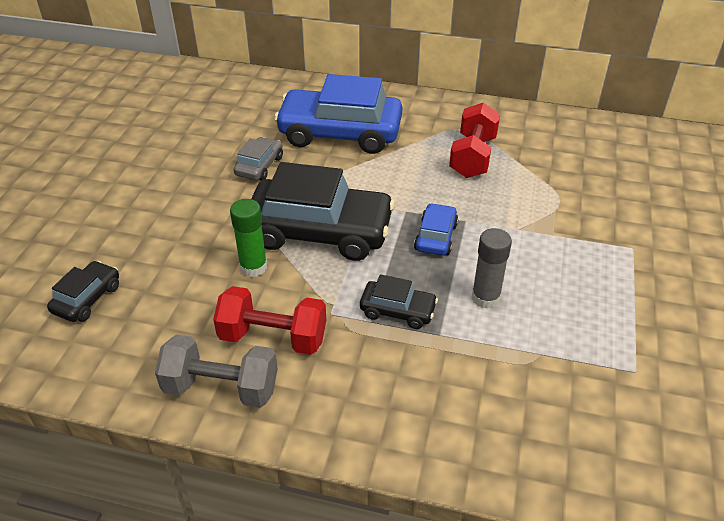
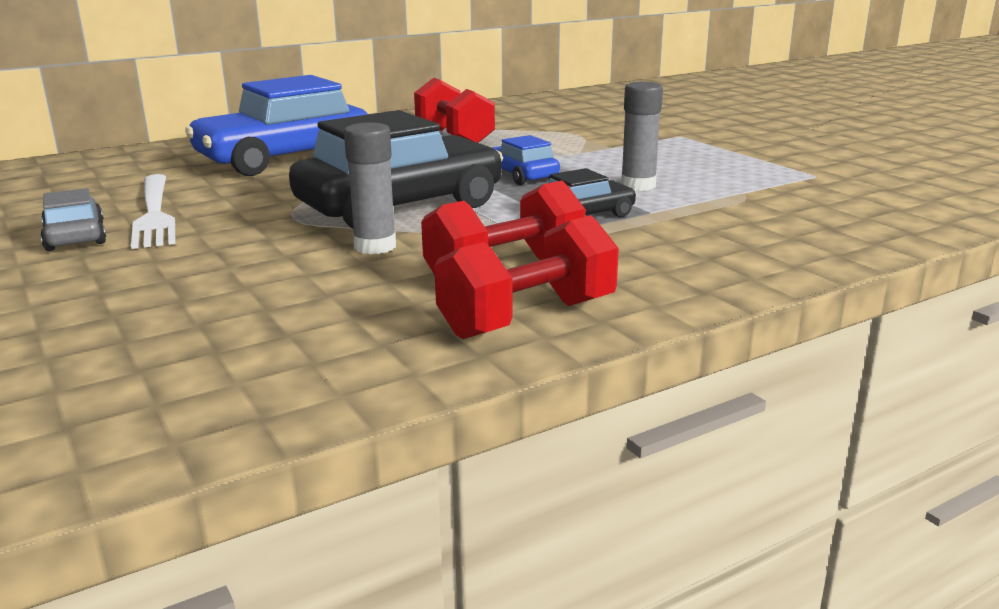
camera: 45 degrees left, 20 degrees down
black car [47,261,119,322] -> none
grey dumbbell [155,335,278,408] -> red dumbbell [434,215,619,339]
green glue stick [230,199,267,277] -> grey glue stick [344,122,396,254]
grey car [234,137,283,181] -> grey car moved to [40,188,106,251]
none -> white fork [131,174,176,249]

